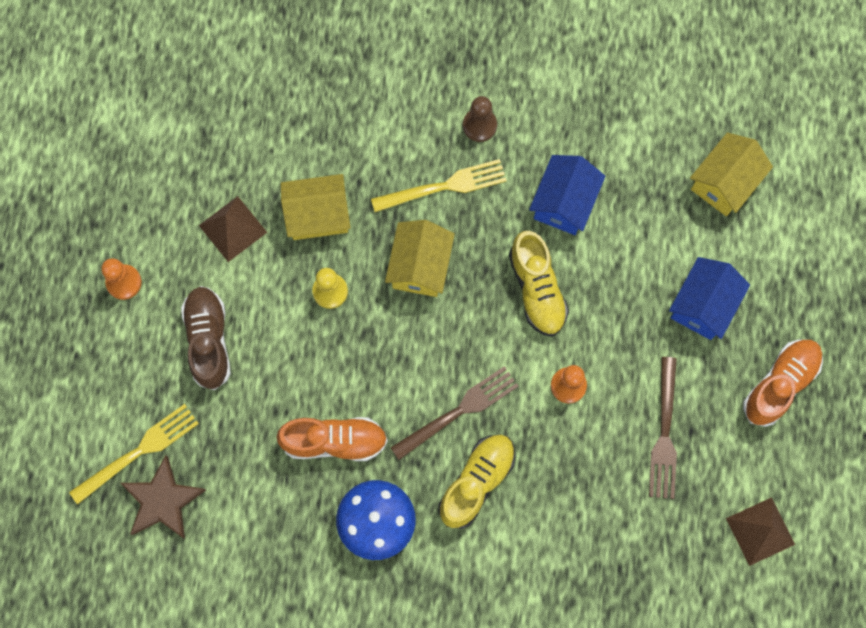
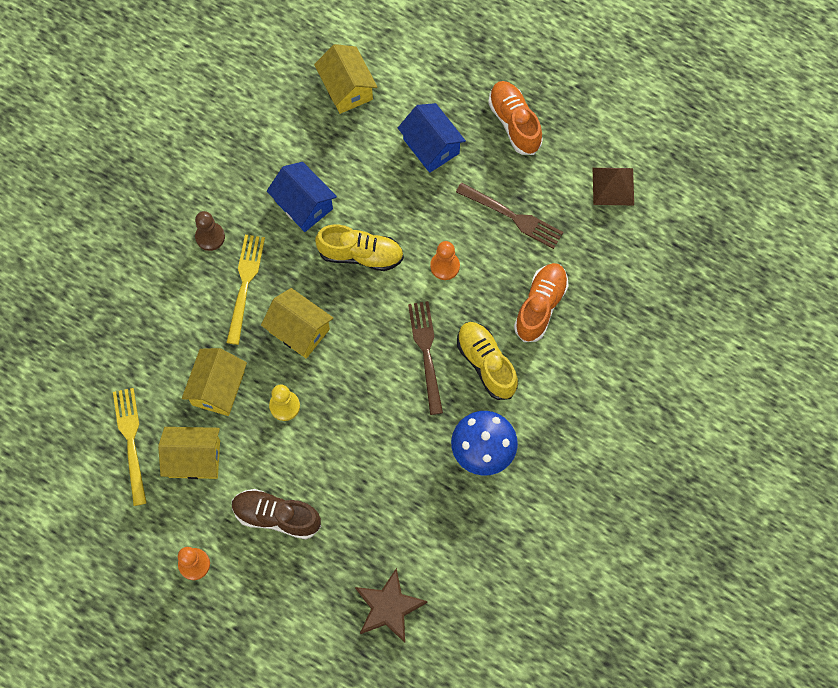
camera: 65 degrees left, 5 degrees down
yellow fork [69,404,199,504] -> yellow fork moved to [113,388,147,506]
brown pyramid [199,196,267,262] -> yellow house [158,427,220,479]
orange shoe [276,417,388,461] -> orange shoe moved to [514,263,569,342]

